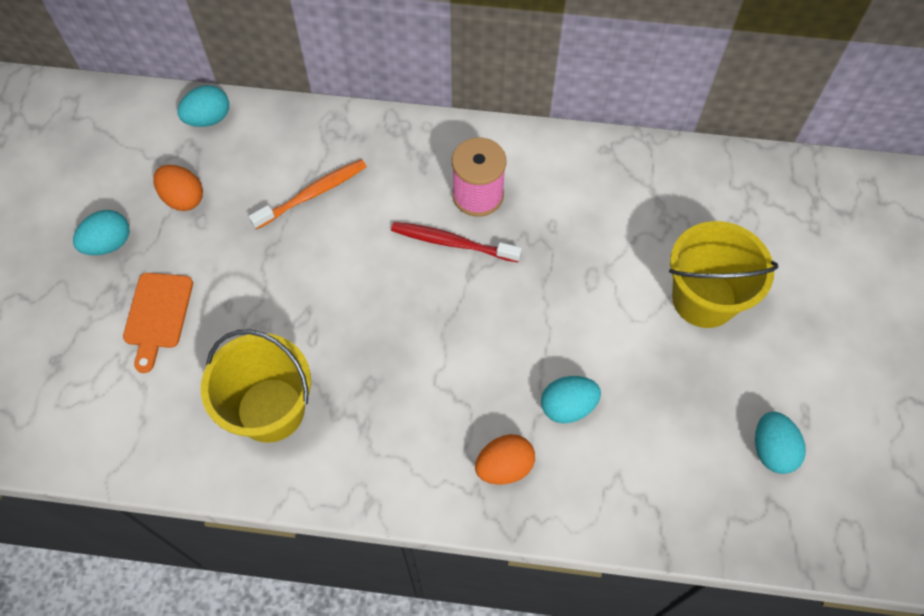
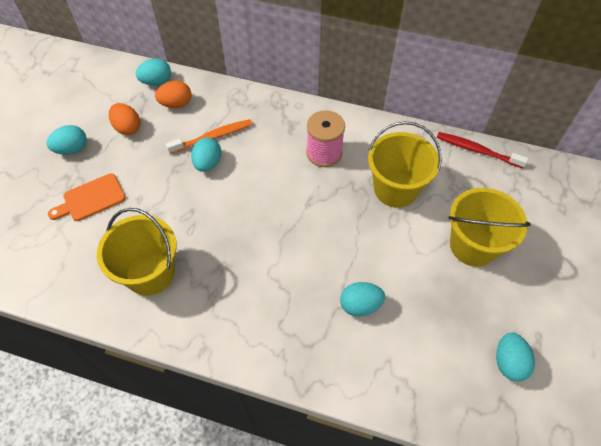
camera: 10 degrees right, 5 degrees down
orange cutting board [123,273,193,373] -> orange cutting board turned 45 degrees clockwise [48,173,126,221]
red toothbrush [391,222,522,262] -> red toothbrush moved to [437,132,529,168]
orange egg [475,434,535,485] -> orange egg moved to [155,81,191,108]
none -> turquoise egg [191,138,221,172]
none -> yellow bucket [368,121,442,208]

